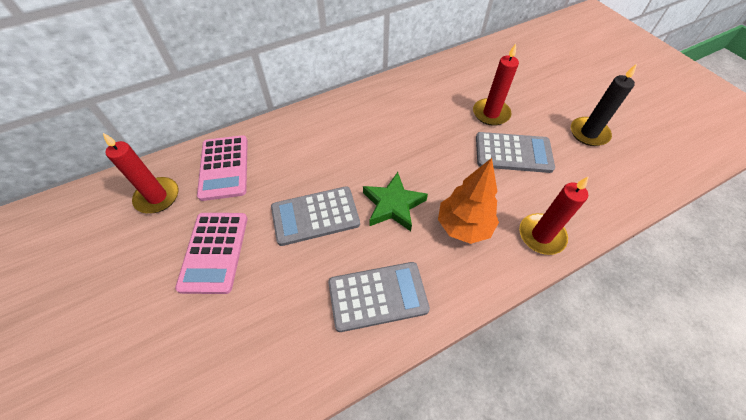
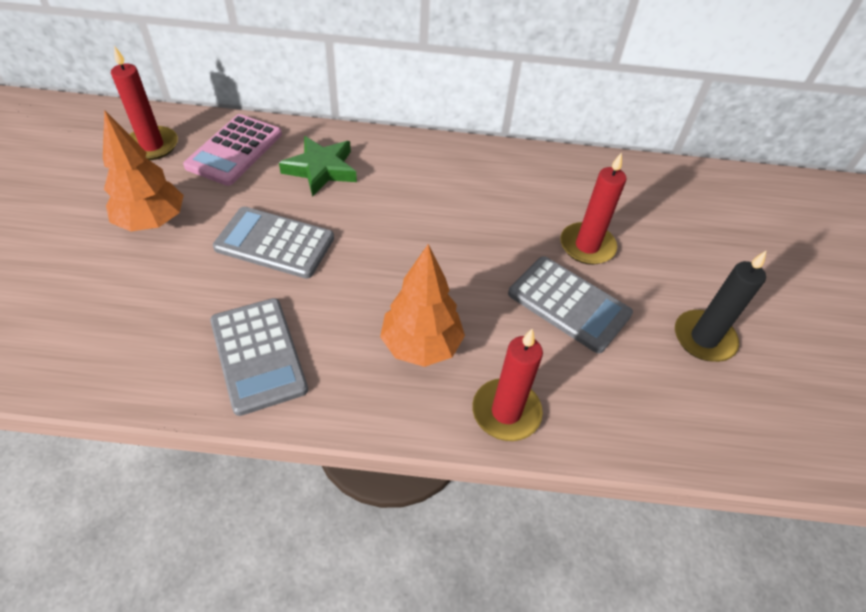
camera: 30 degrees right, 5 degrees down
pink calculator [175,213,248,294] -> orange tree [103,110,184,231]
grey calculator [328,262,430,332] -> grey calculator turned 45 degrees clockwise [210,298,308,416]
green star [363,172,428,231] -> green star moved to [279,136,357,197]

